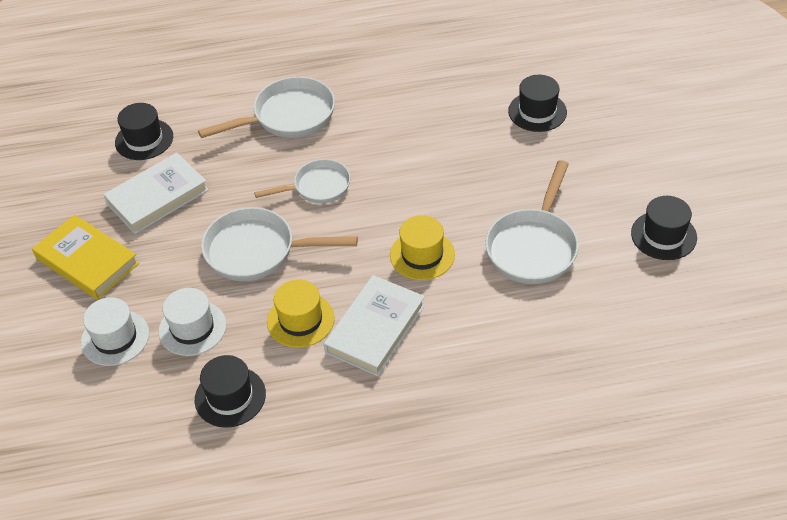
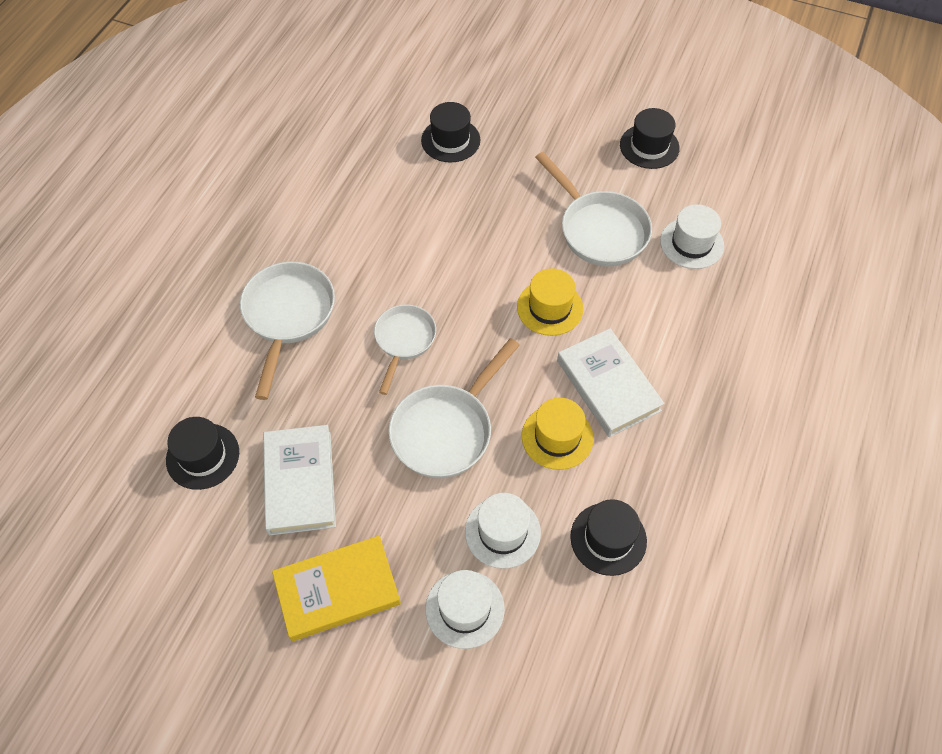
camera: 60 degrees left, 10 degrees up
none -> white hat [660,204,724,269]

